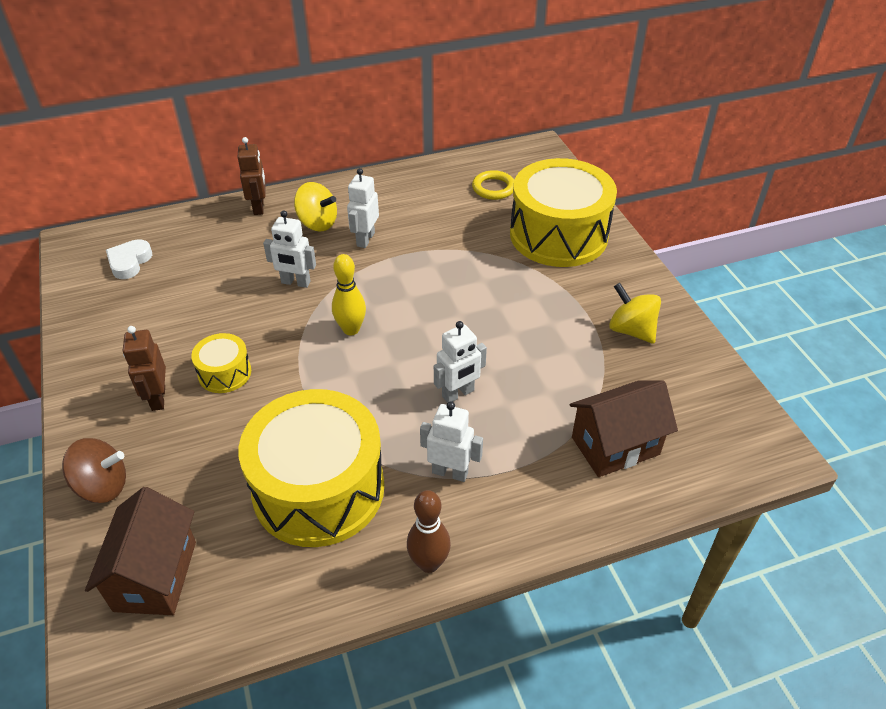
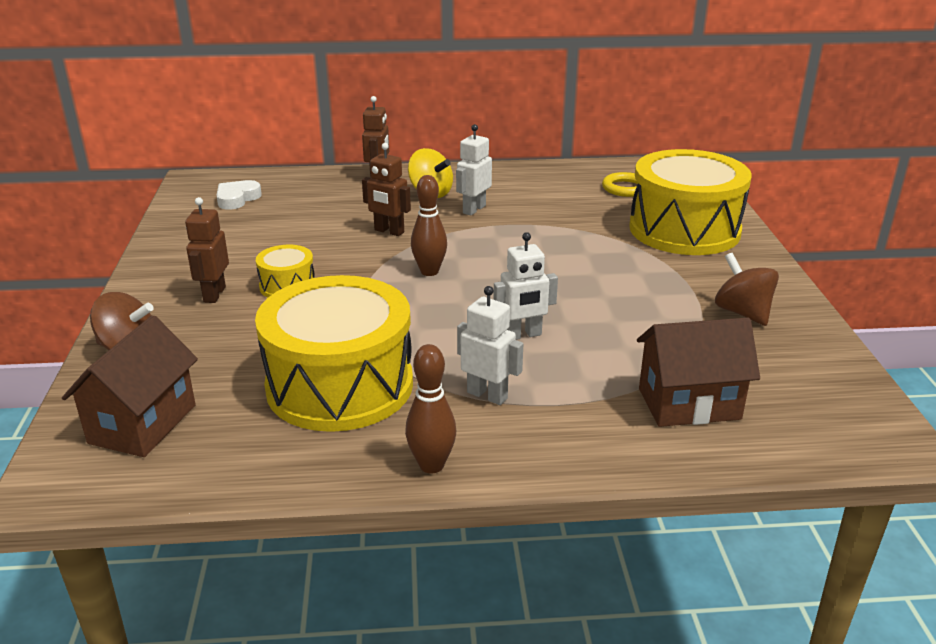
camera: 15 degrees right, 15 degrees down
white robot [263,210,316,288] -> brown robot [362,143,411,236]
yellow bowling pin [332,254,366,336] -> brown bowling pin [411,175,447,276]
yellow spinning top [609,283,661,344] -> brown spinning top [715,253,779,326]

